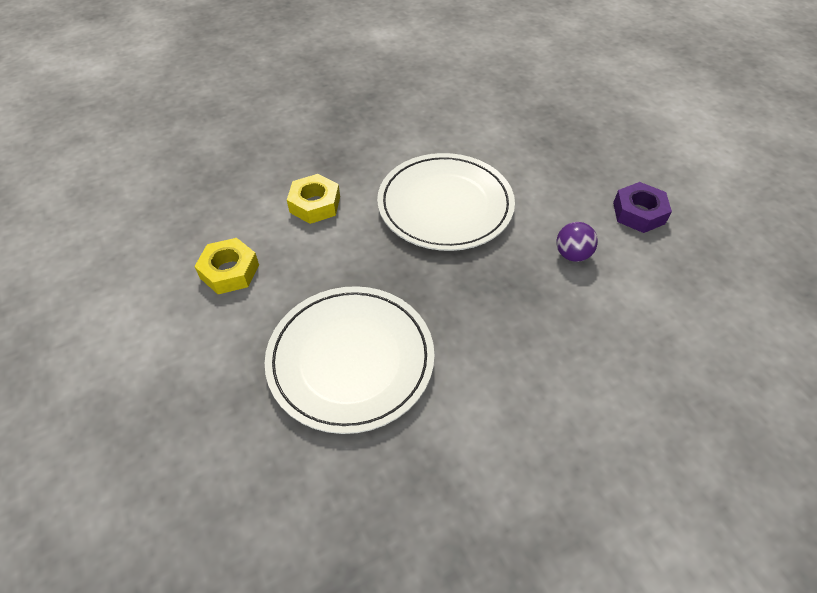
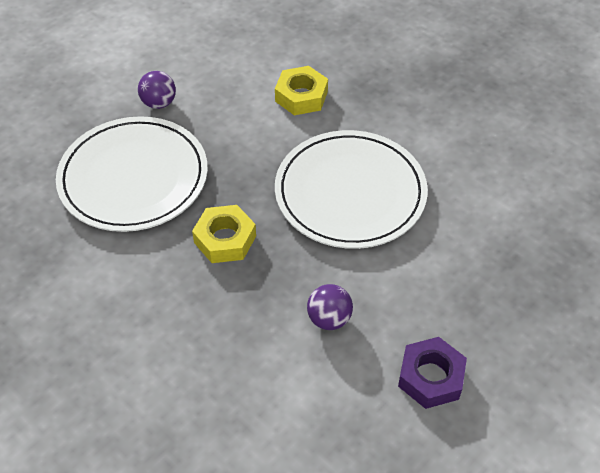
camera: 70 degrees right, 0 degrees up
yellow nut [194,238,259,294] -> yellow nut moved to [192,205,256,263]
none -> purple ball [138,71,176,109]

